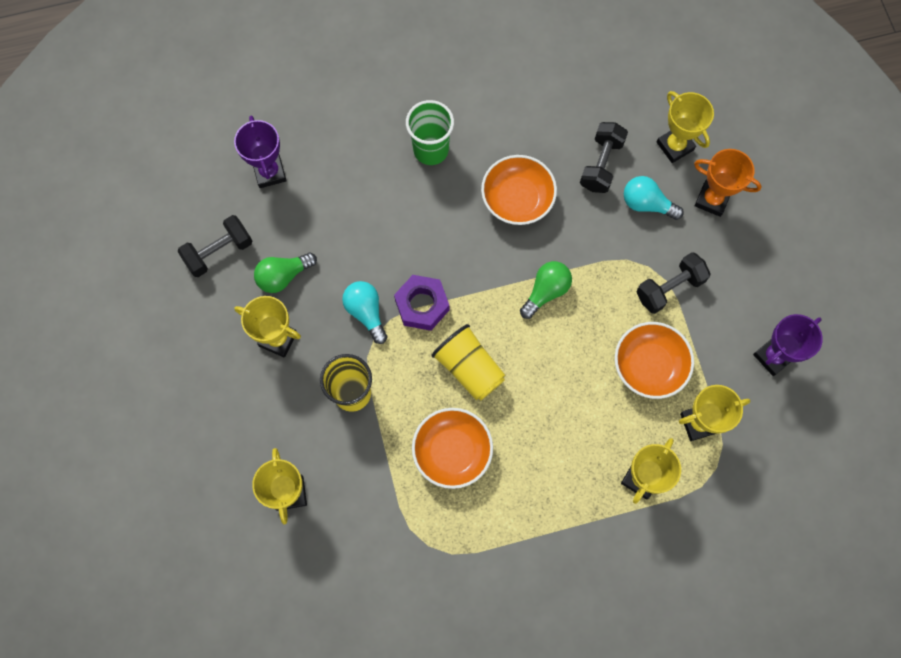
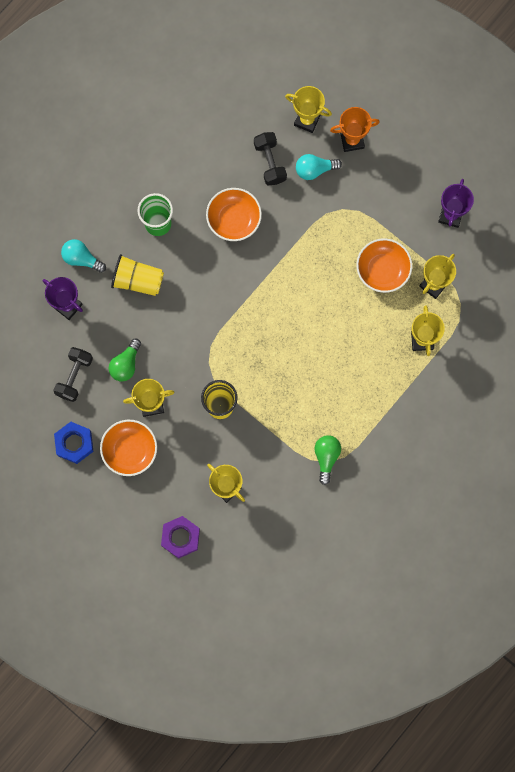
camera: 35 degrees left, 5 degrees up
turquoise light bulb [342,281,387,344] -> turquoise light bulb moved to [61,239,106,273]
purple nut [394,275,449,331] -> purple nut moved to [161,516,200,559]
orange bowl [412,408,493,489] -> orange bowl moved to [100,420,157,476]
yellow cup [431,324,505,400] -> yellow cup moved to [111,254,164,296]
green light bulb [520,261,572,319] -> green light bulb moved to [314,435,341,485]
black dumbbell [637,252,710,314] -> none
none -> blue nut [54,422,94,464]

